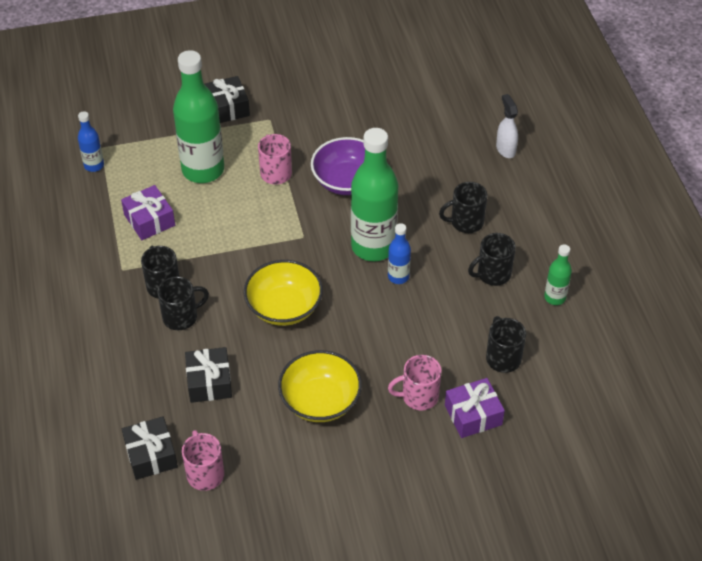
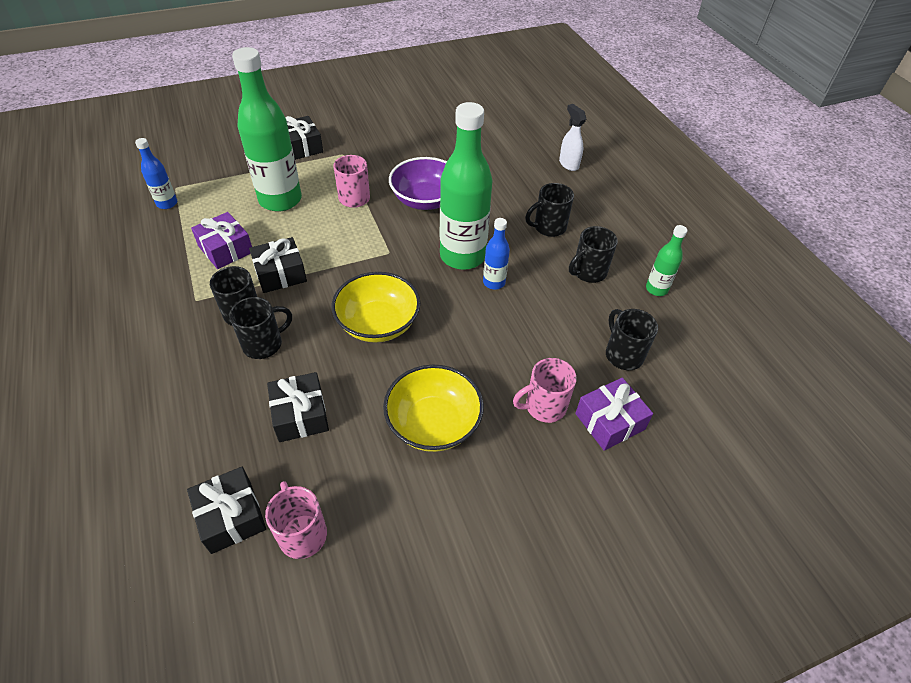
camera: 10 degrees left, 0 degrees up
none -> black gift [249,237,307,293]

